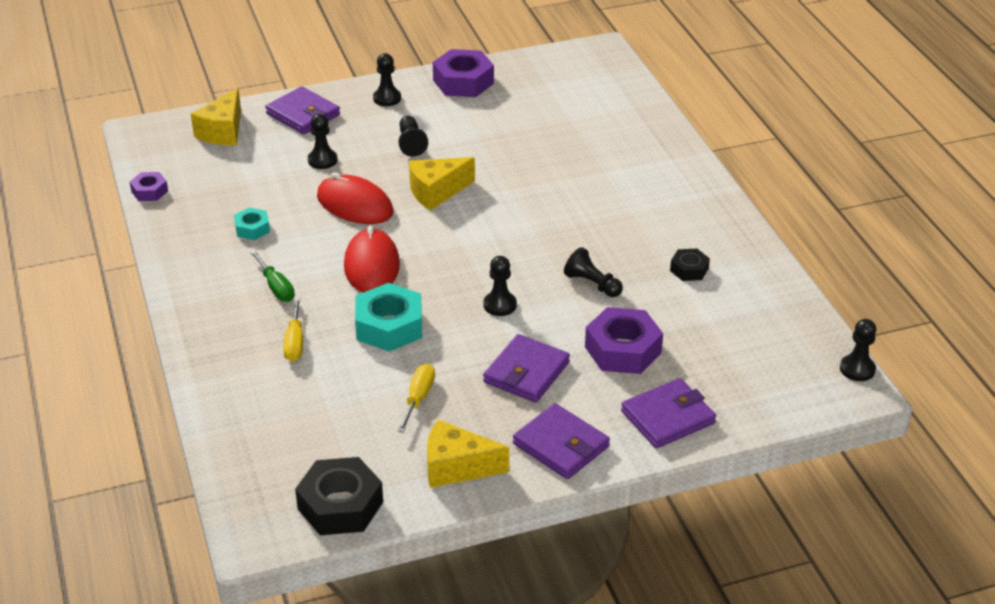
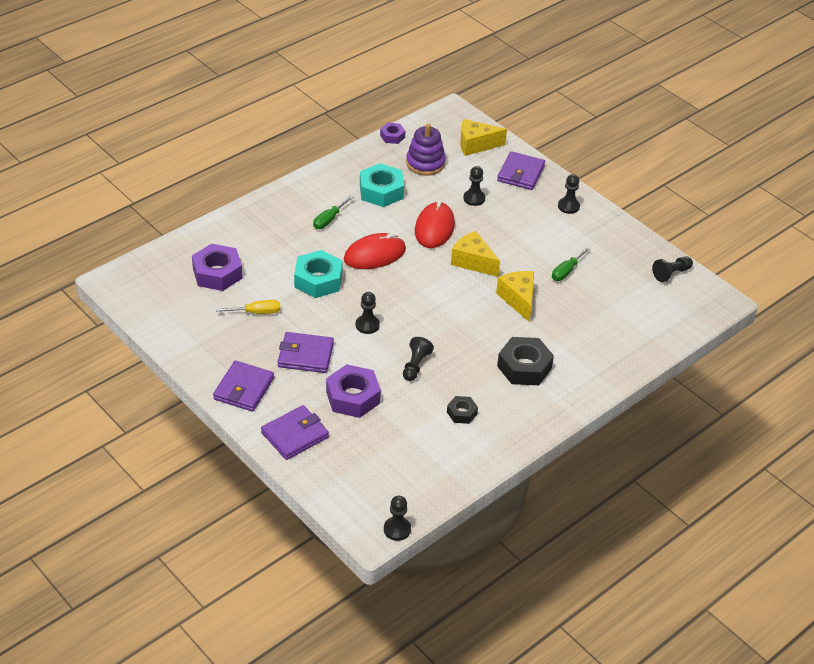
camera: 65 degrees right, 5 degrees up
turquoise nut [234,208,270,240] -> turquoise nut [360,163,404,207], size x1.85
yellow screwdriver [283,298,303,361] -> none
black nut [295,457,383,535] -> black nut moved to [497,337,554,385]
black pawn [398,116,428,157] -> black pawn moved to [652,256,693,282]
yellow cheese [427,420,509,488] -> yellow cheese moved to [496,271,534,322]
purple nut [433,49,494,97] -> purple nut moved to [192,244,243,291]
purple wallet [621,378,716,448] -> purple wallet turned 75 degrees counterclockwise [261,405,329,460]
none -> purple stacking toy [406,124,446,176]
none -> green screwdriver [552,247,591,281]

